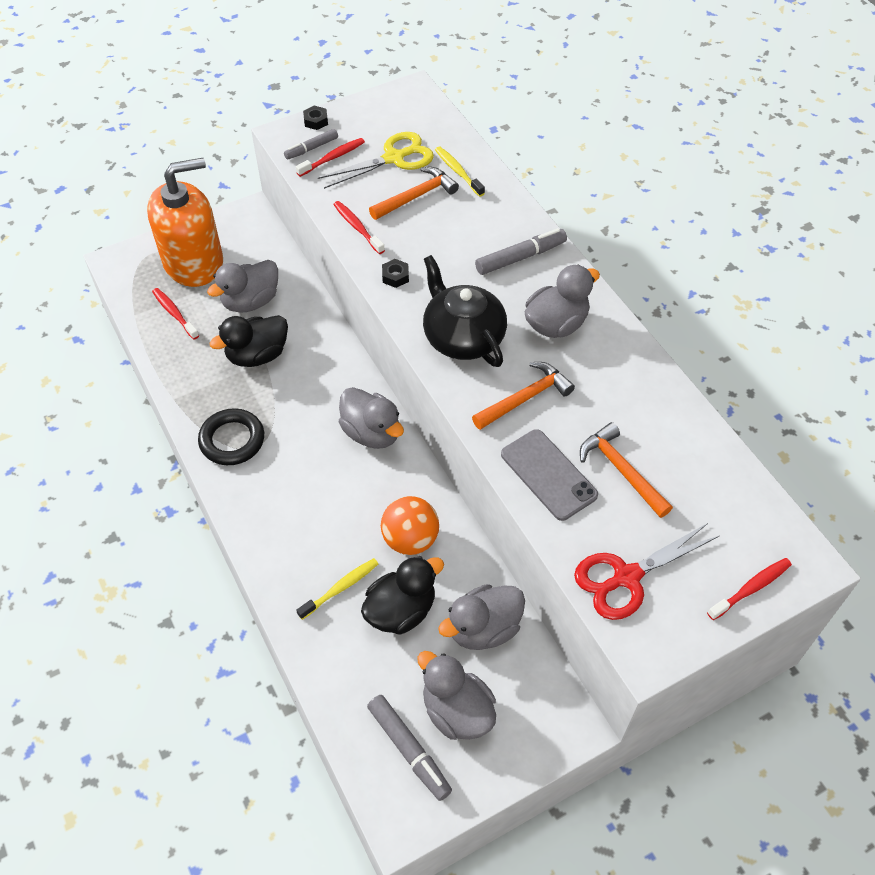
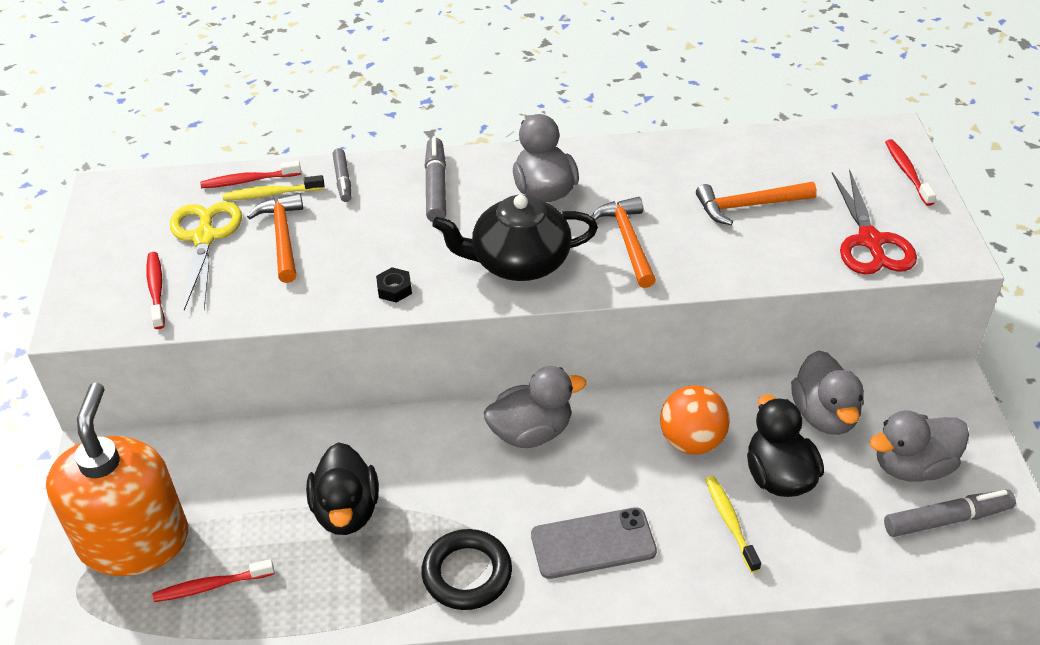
camera: 65 degrees left, 10 degrees down
grey duck [207,260,278,313] -> none
grey marker [284,129,338,159] -> grey marker moved to [333,148,351,202]
black nut [303,106,328,130] -> none
red toothbrush [333,201,385,254] -> red toothbrush moved to [200,161,301,188]
grey phone [501,429,598,521] -> grey phone moved to [531,507,657,579]

